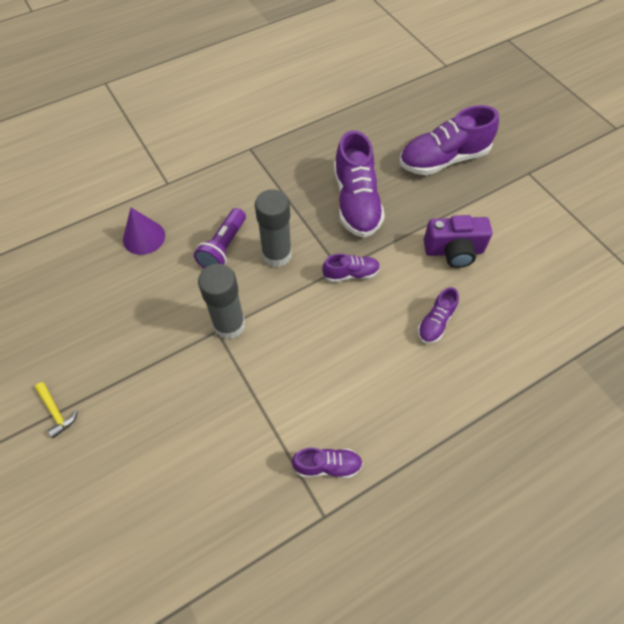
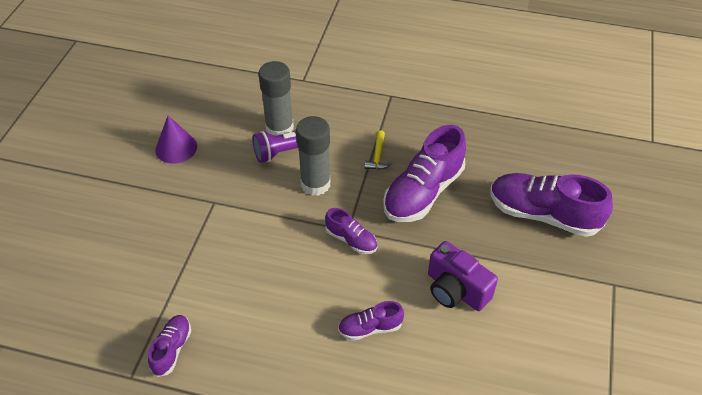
camera: 45 degrees right, 10 degrees down
yellow hammer [35,382,78,438] -> yellow hammer moved to [364,130,392,170]
purple cone [123,208,165,255] -> purple cone moved to [155,116,197,164]
grey glue stick [198,264,245,339] -> grey glue stick moved to [259,61,294,136]
purple shoe [292,448,363,478] -> purple shoe turned 120 degrees counterclockwise [148,315,191,377]

